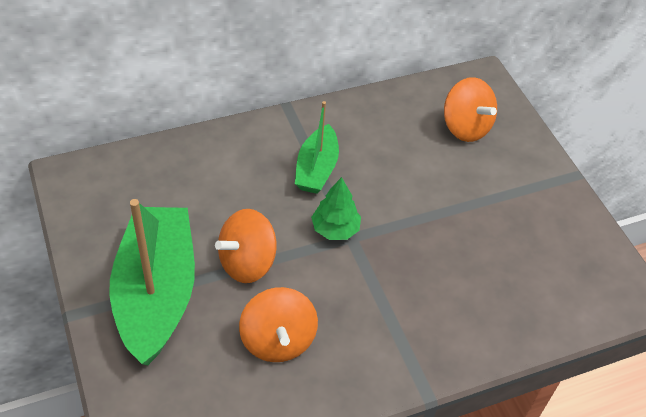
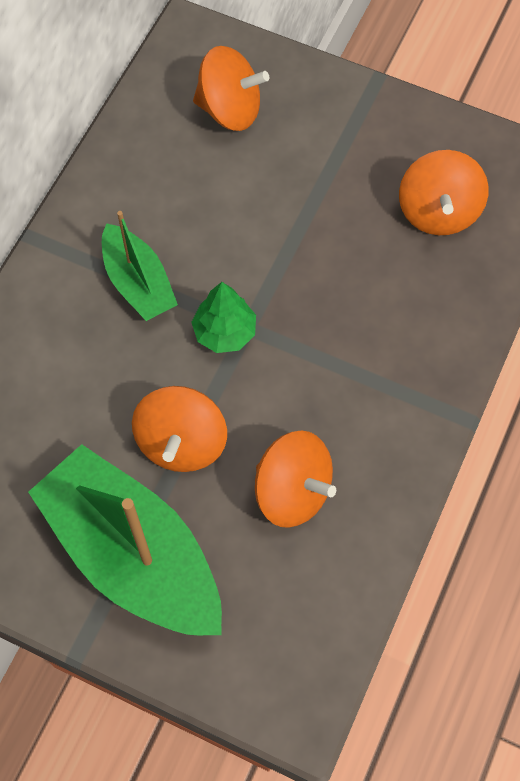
camera: 40 degrees left, 15 degrees up
none -> orange spinning top [399,150,489,235]

